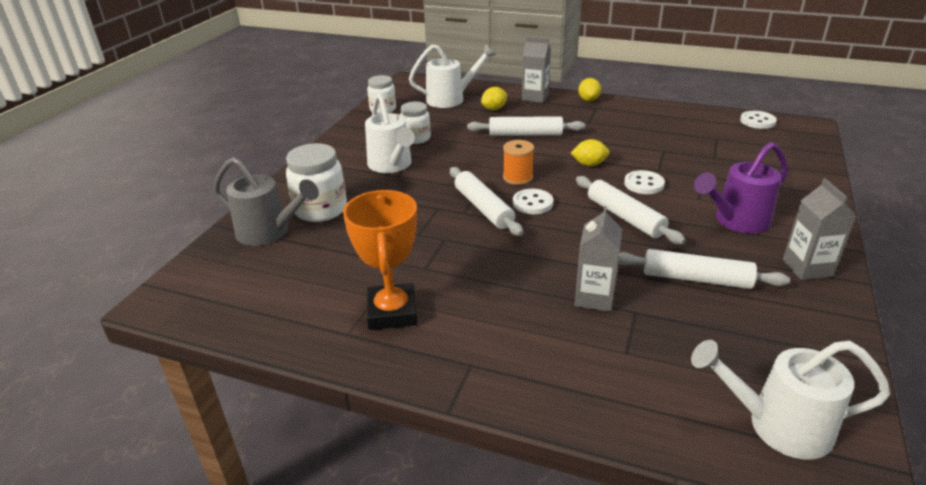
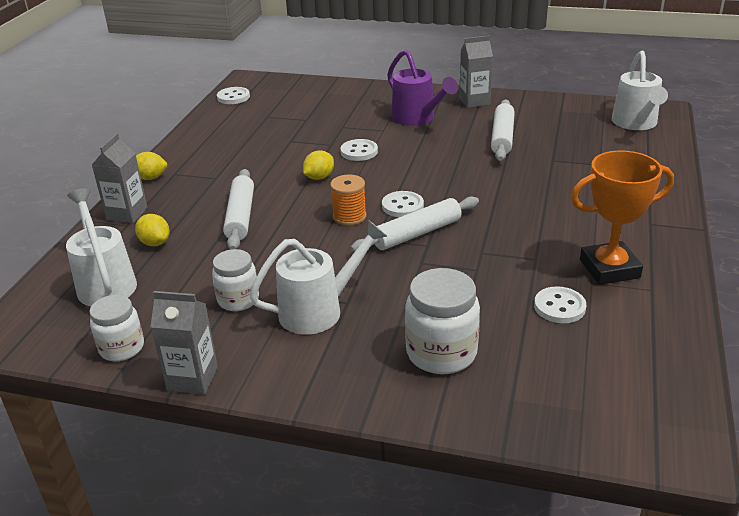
camera: 95 degrees left, 0 degrees up
grey watering can [213,157,319,246] -> none
yellow lemon [571,139,610,166] -> yellow lemon turned 45 degrees clockwise [303,150,334,180]
grey carton [575,206,622,312] -> grey carton moved to [150,291,218,394]
white rolling pin [576,176,686,244] -> none
none -> white button [534,286,586,323]

